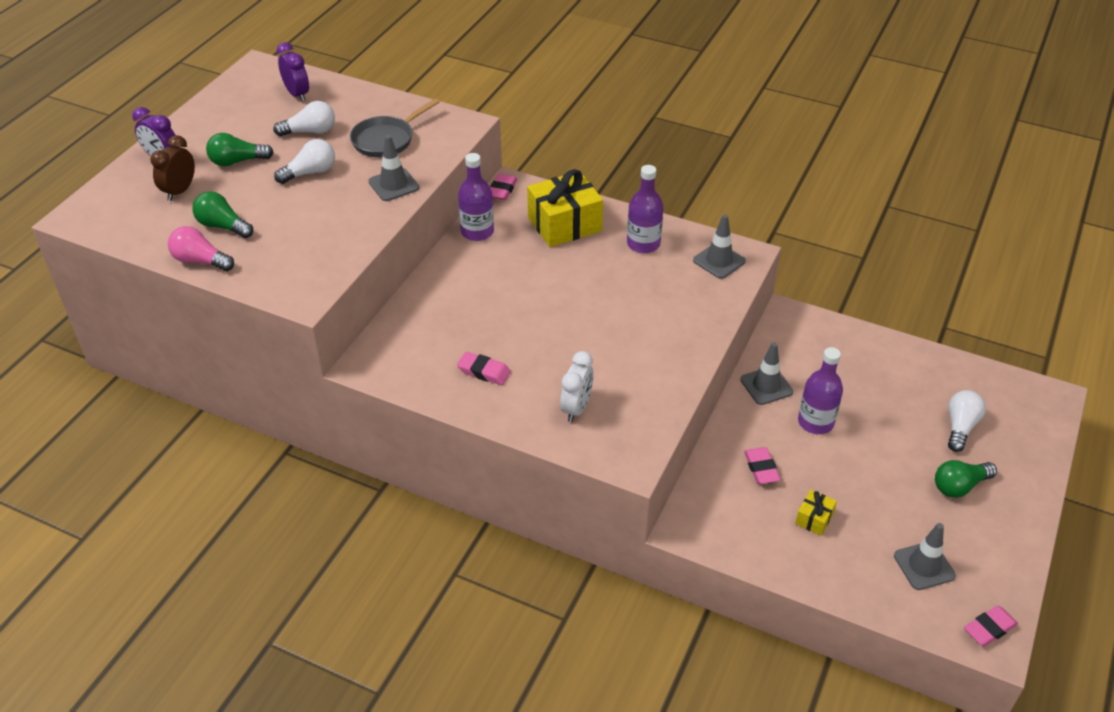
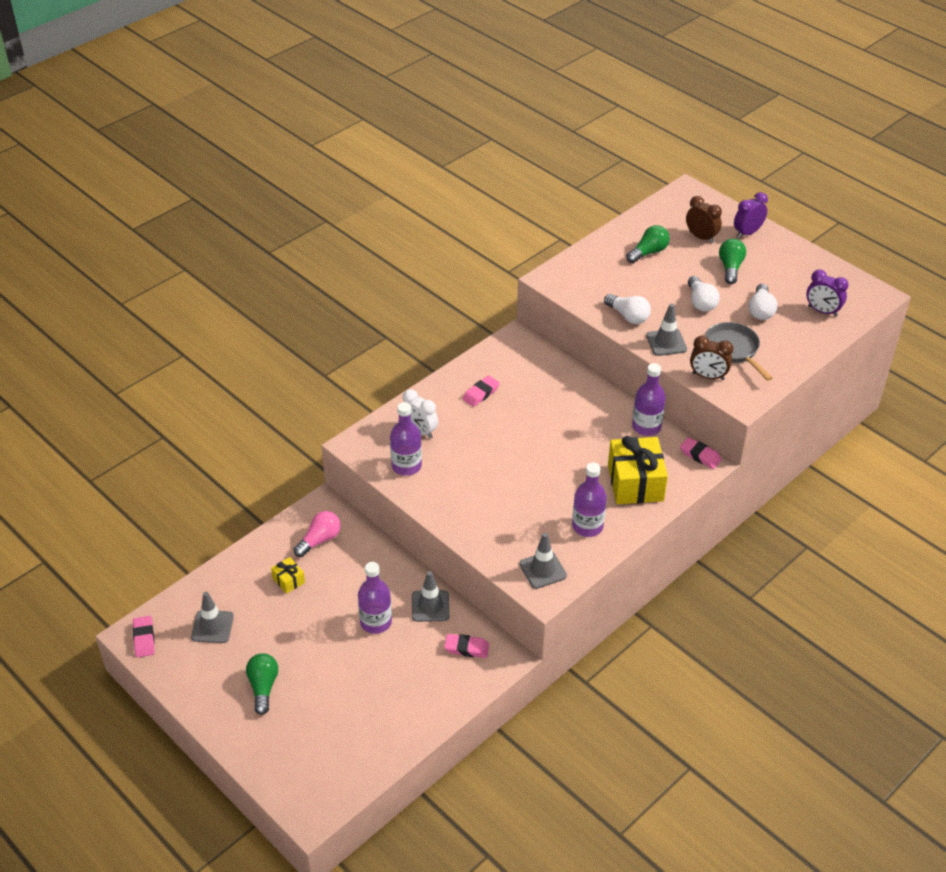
camera: 110 degrees right, 0 degrees up
pink light bulb [168,226,234,271] -> pink light bulb moved to [293,511,341,557]
purple clock [276,42,309,102] -> purple clock turned 45 degrees clockwise [806,270,849,317]
pink eraser [744,447,781,484] -> pink eraser moved to [444,634,489,658]
white light bulb [948,390,986,452] -> white light bulb moved to [604,294,651,324]
none -> purple bottle [390,402,422,476]
none -> brown clock [690,336,733,380]

